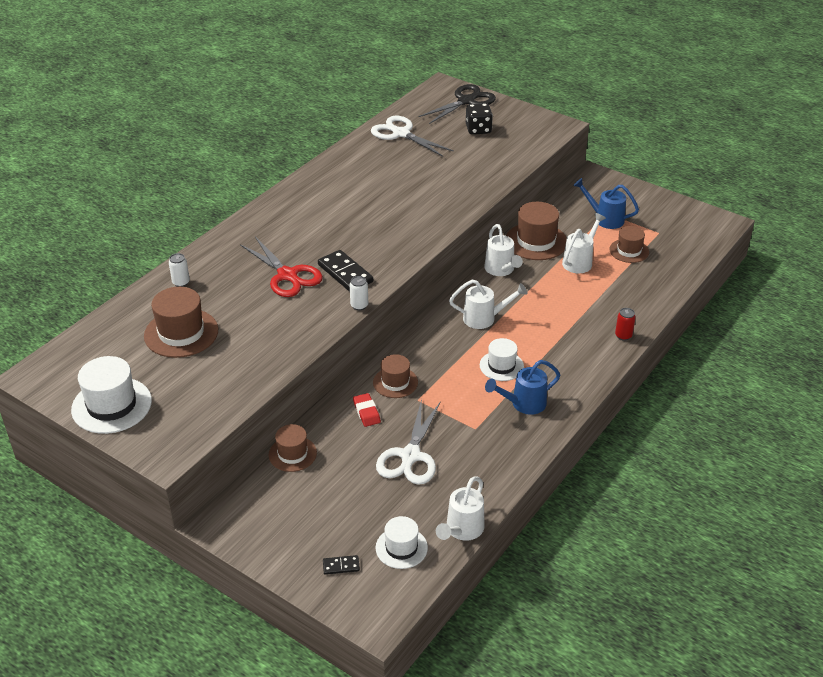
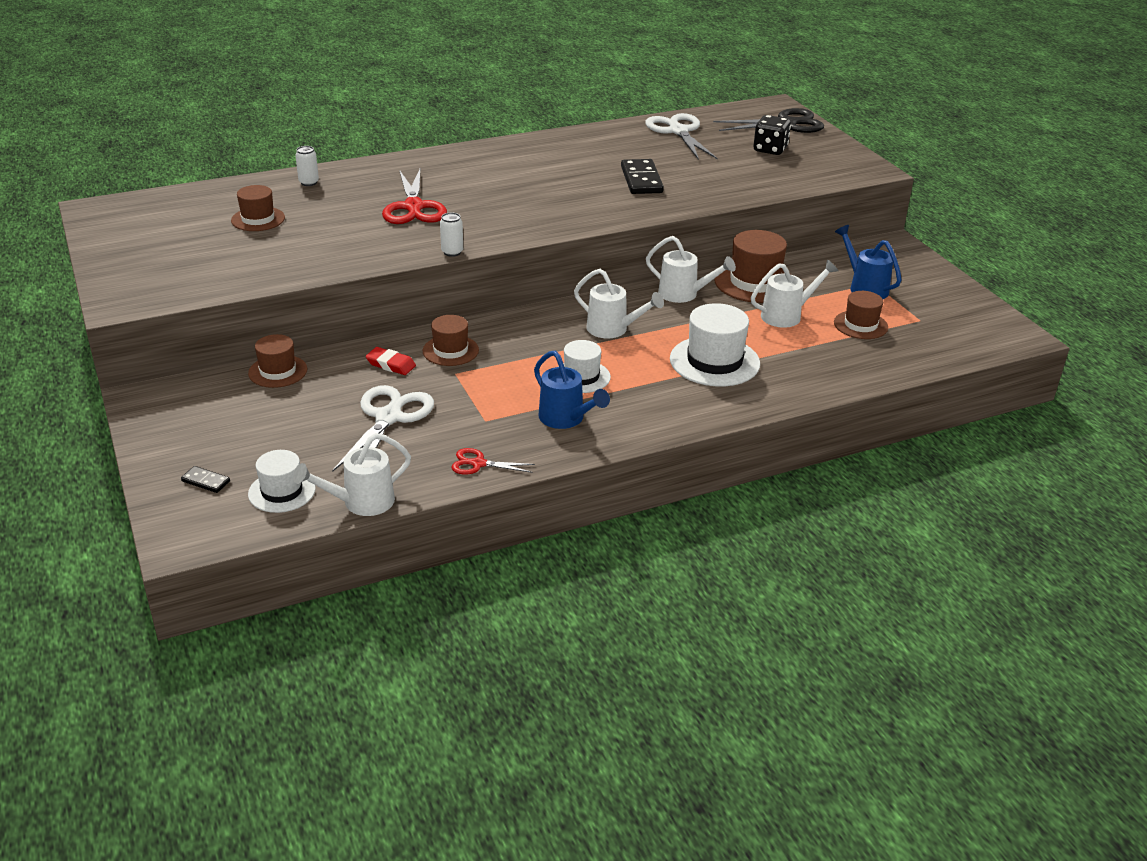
camera: 30 degrees right, 5 degrees down
white hat [71,356,152,434] -> white hat moved to [670,303,760,386]
brown hat [144,287,218,358] -> brown hat [231,185,285,231], size x0.63
black domino [318,250,373,292] -> black domino moved to [621,159,664,194]
red eraser [353,393,381,427] -> red eraser turned 75 degrees counterclockwise [366,347,416,375]
white scissors [376,399,441,485] -> white scissors turned 150 degrees clockwise [332,385,434,472]
white watering can [484,224,523,276] -> white watering can turned 75 degrees counterclockwise [646,236,736,303]
blue watering can [485,360,560,415] -> blue watering can turned 135 degrees counterclockwise [534,351,610,429]
red can [615,308,636,341] -> none
none -> red scissors [451,448,535,475]

